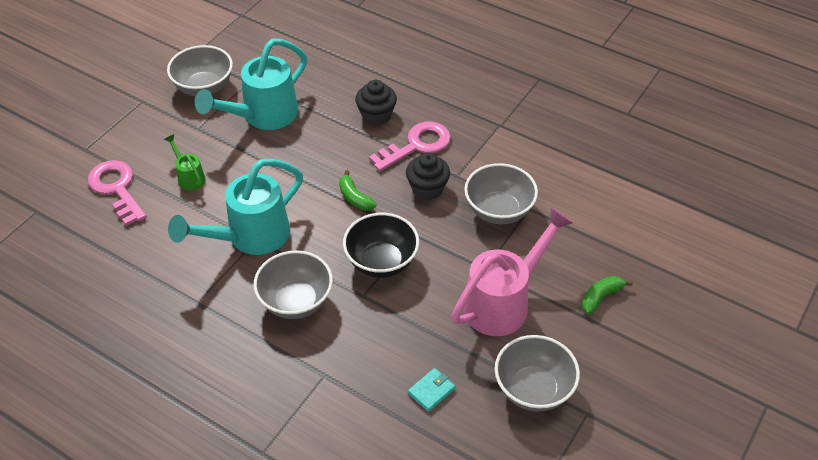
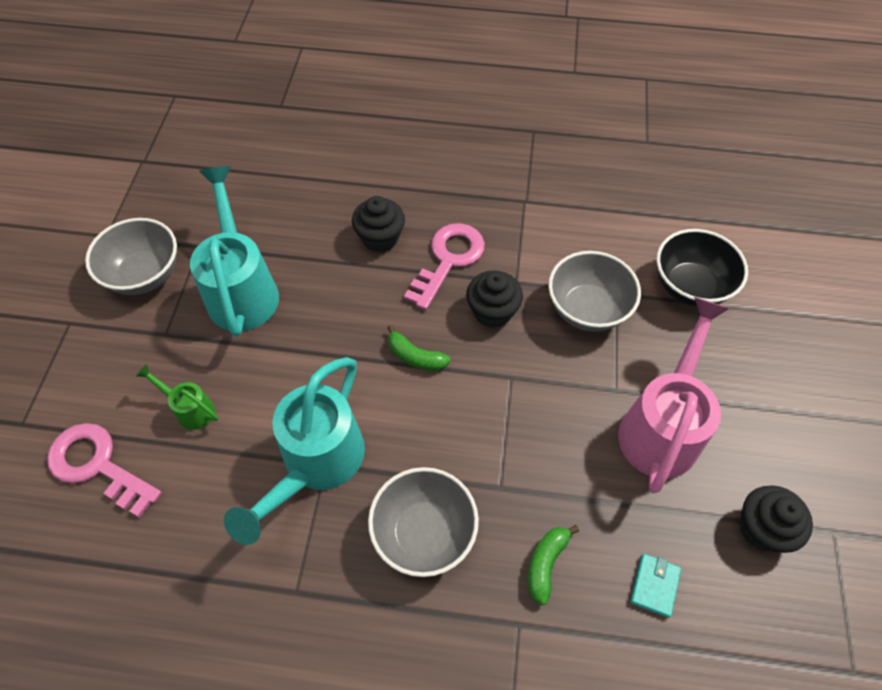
camera: 25 degrees left, 10 degrees up
turquoise watering can [195,39,307,130] -> turquoise watering can turned 150 degrees clockwise [190,166,279,337]
black bowl [343,213,419,278] -> black bowl moved to [657,229,748,307]
grey bowl [495,335,580,412] -> black cupcake [739,485,813,553]
green banana [582,276,633,314] -> green banana moved to [528,525,579,605]

